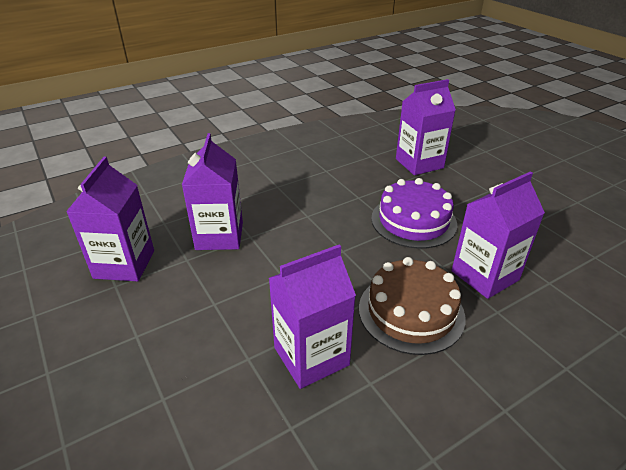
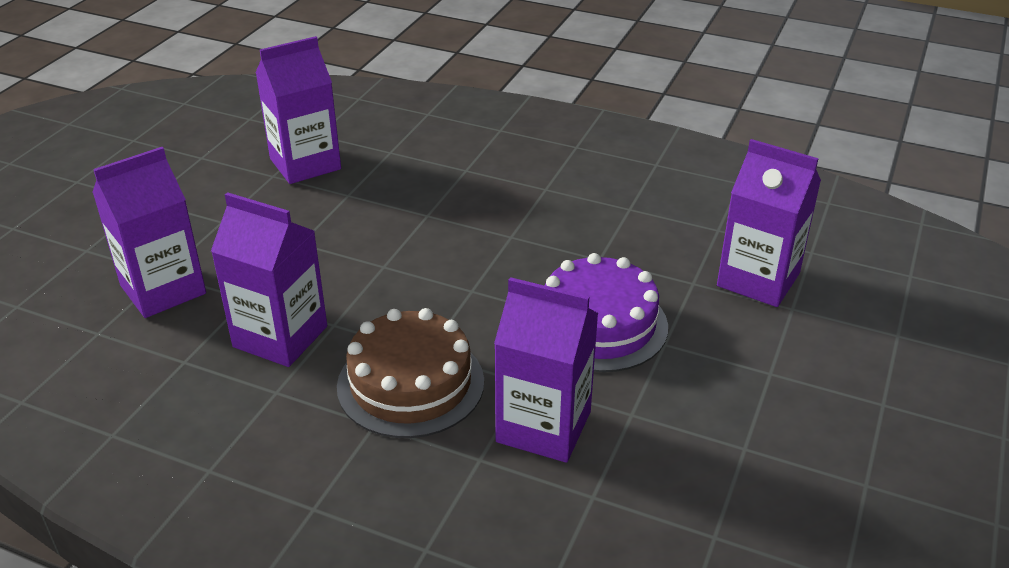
camera: 55 degrees right, 0 degrees up
purple carton [182,133,243,250] -> purple carton moved to [93,147,206,318]

